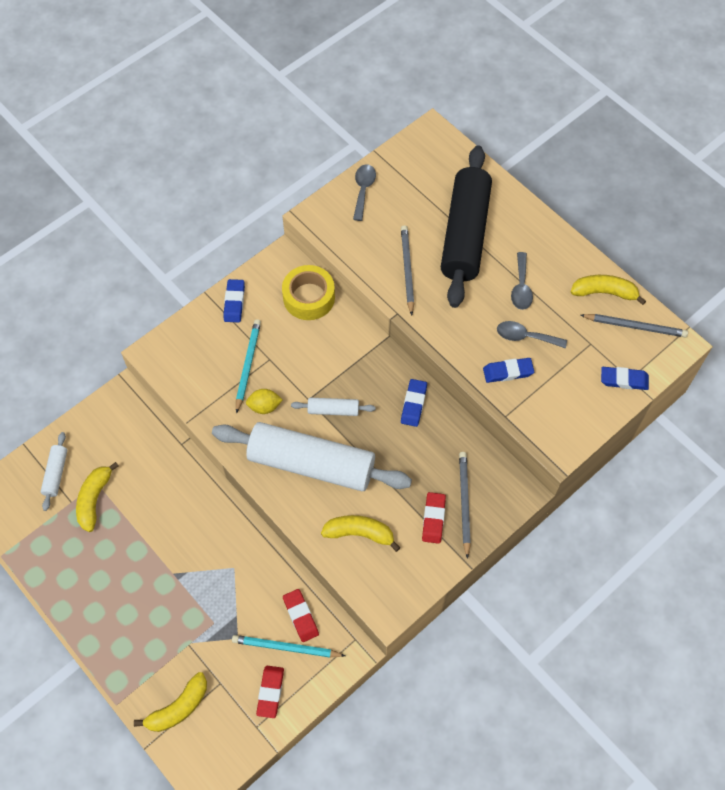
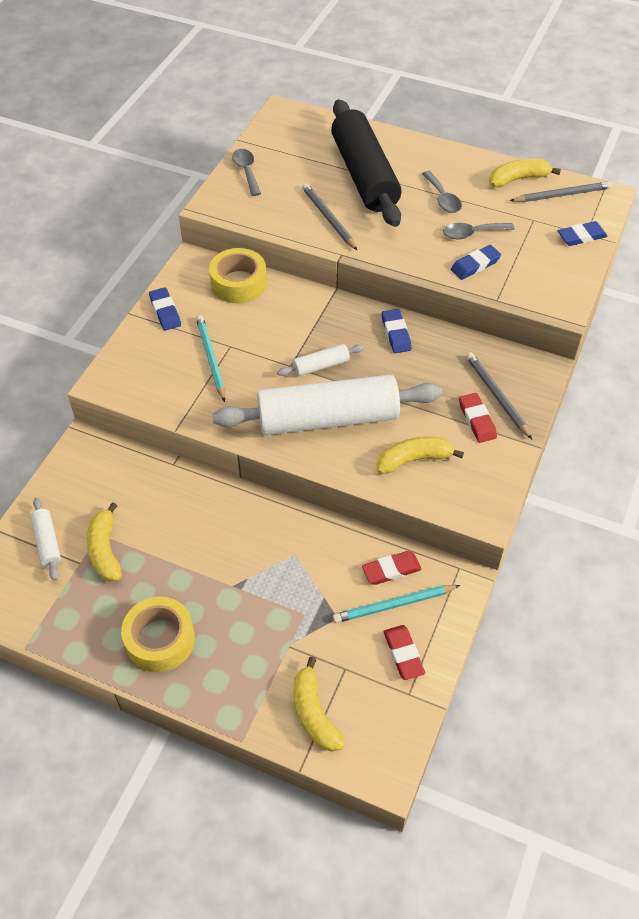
camera: 25 degrees left, 10 degrees down
yellow banana [134,672,207,732] -> yellow banana turned 135 degrees clockwise [293,657,345,752]
yellow lemon [246,389,283,414] -> none
red eraser [283,589,319,642] -> red eraser turned 60 degrees counterclockwise [362,551,422,585]
none -> yellow tape [121,597,195,672]

